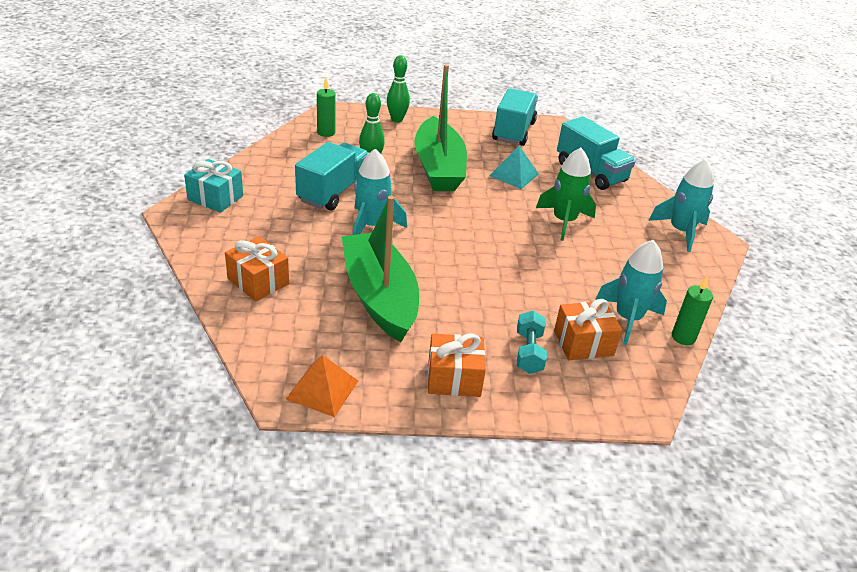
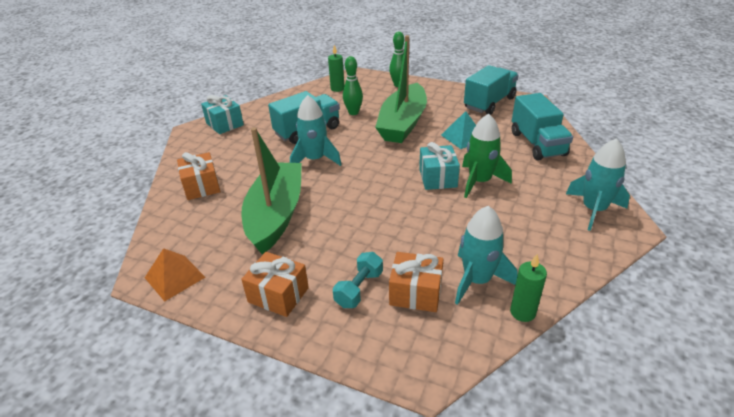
camera: 30 degrees right, 0 degrees up
none -> turquoise gift [419,142,460,190]

